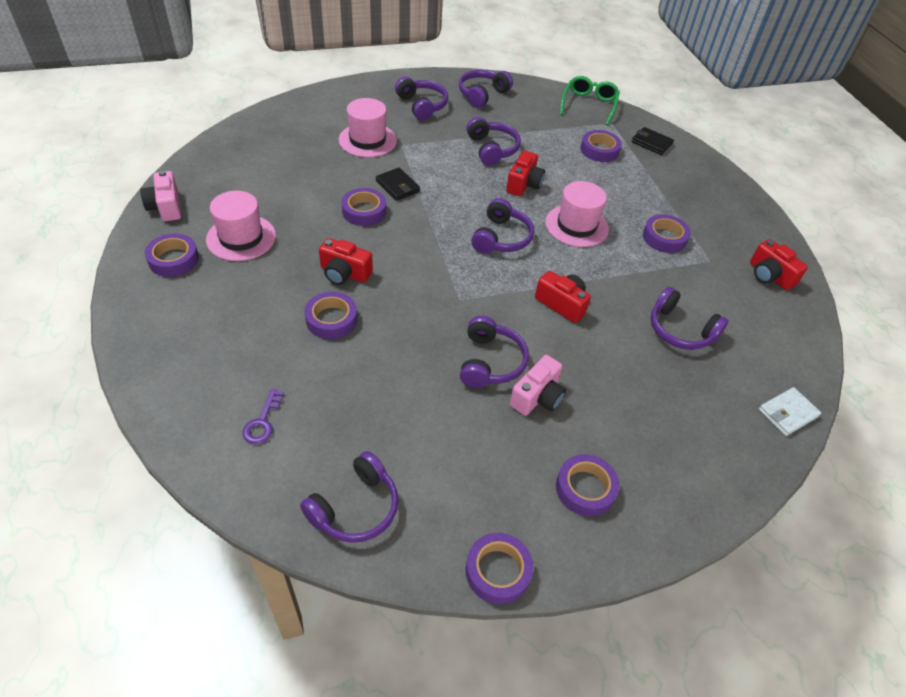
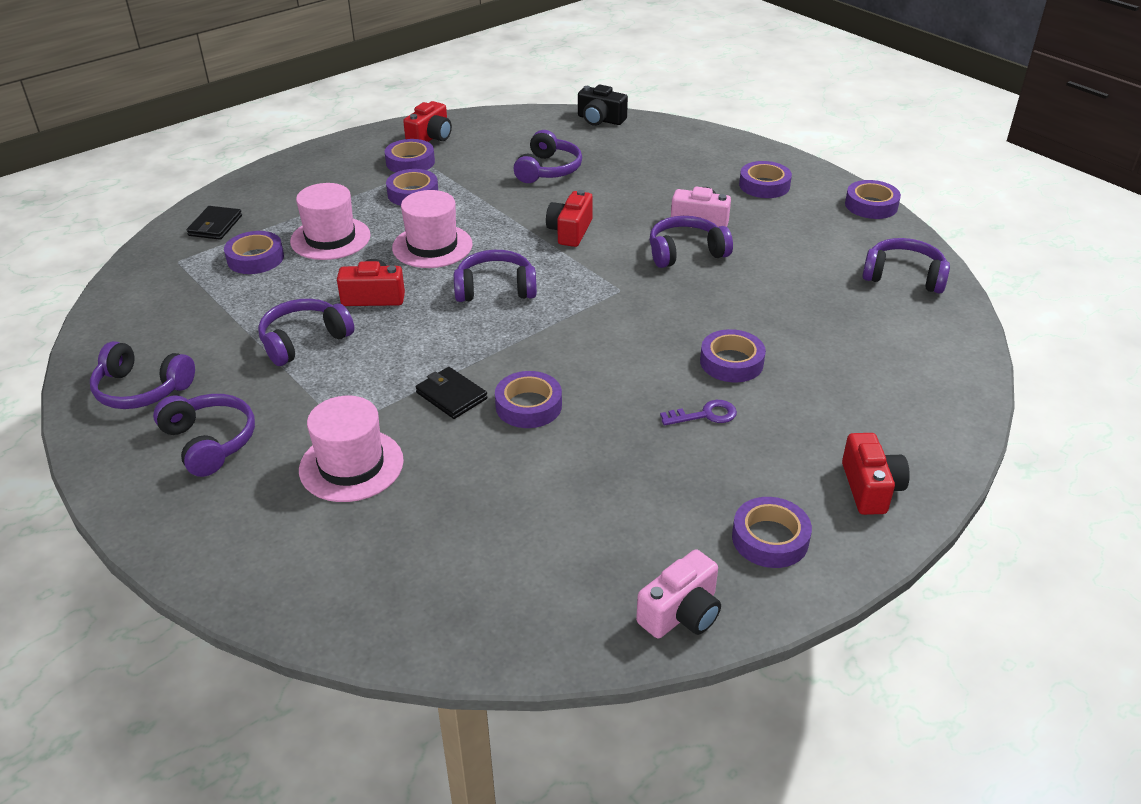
camera: 110 degrees left, 10 degrees down
pink hat [206,191,276,261] -> pink hat moved to [290,183,371,260]
purple key [242,388,284,444] -> purple key moved to [660,400,737,426]
red camera [319,238,373,285] -> red camera moved to [842,433,910,515]
black wallet [376,168,420,201] -> black wallet turned 75 degrees counterclockwise [416,367,487,419]
purple headphones [395,77,448,120] -> purple headphones turned 105 degrees clockwise [153,394,255,477]
green glasses [560,76,620,125] -> none
white wallet [759,387,821,436] -> black camera [578,85,628,126]
none -> purple tape [385,139,435,173]

